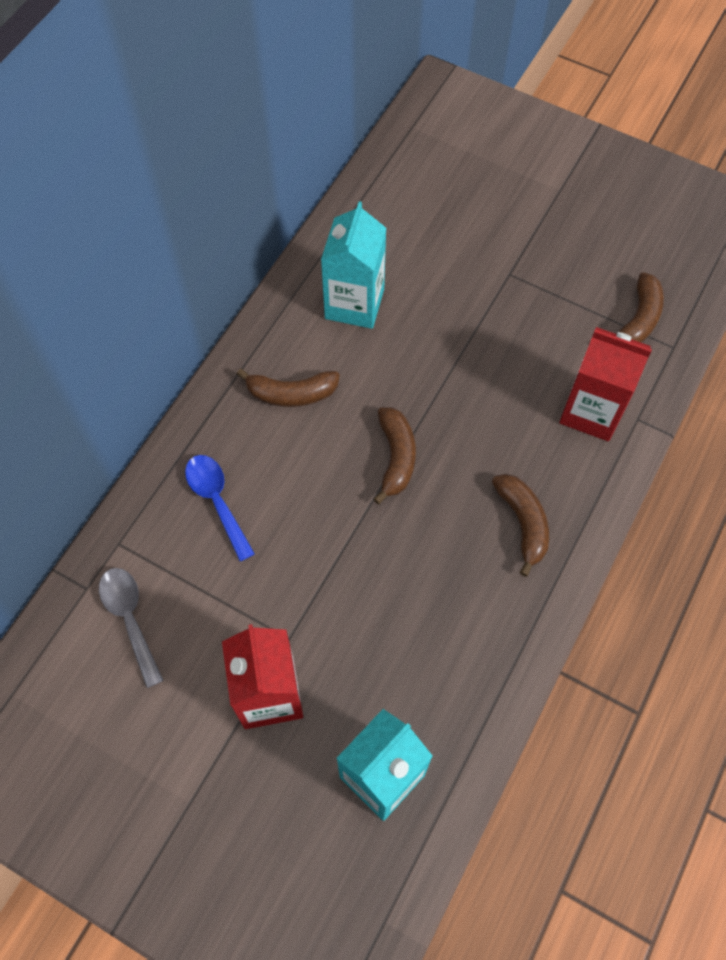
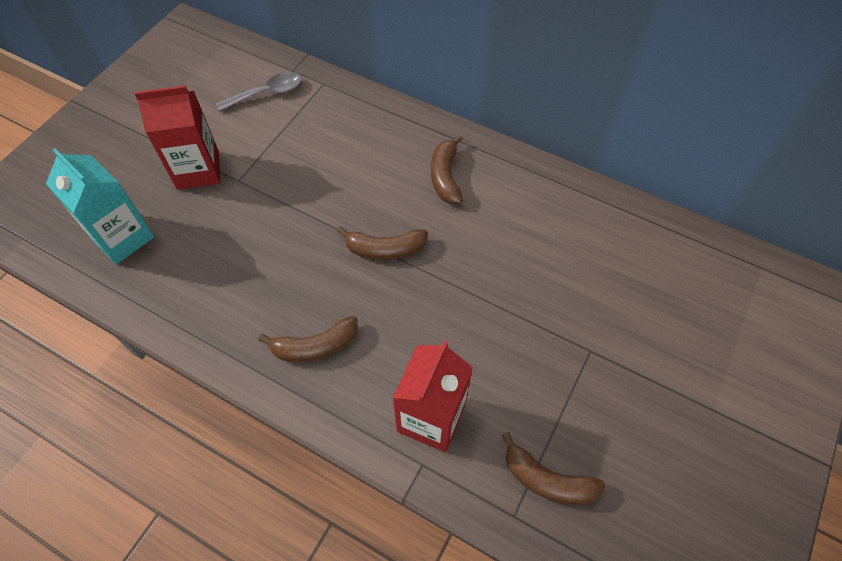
camera: 90 degrees right, 5 degrees down
blue spoon [185,455,255,561] -> none
turquoise carton [321,201,386,329] -> none

